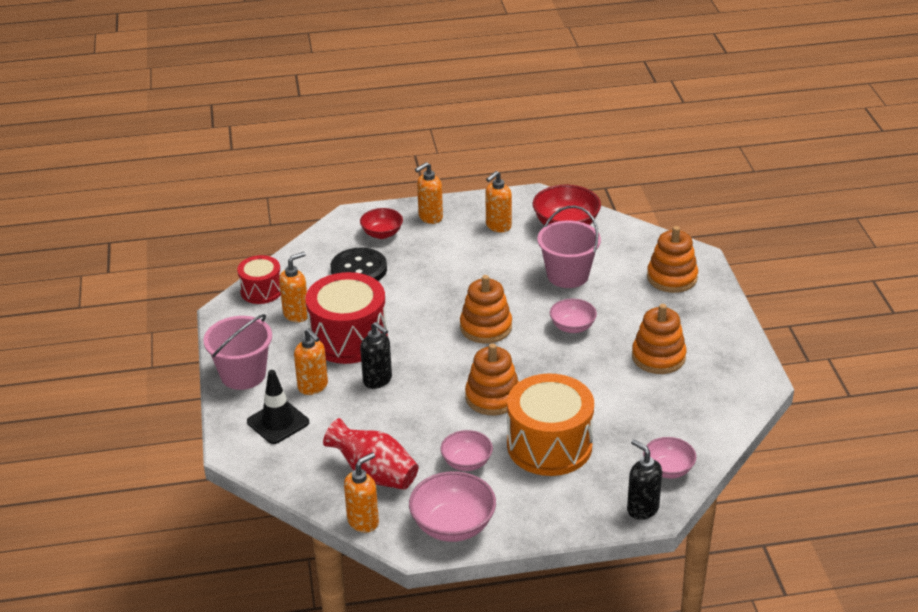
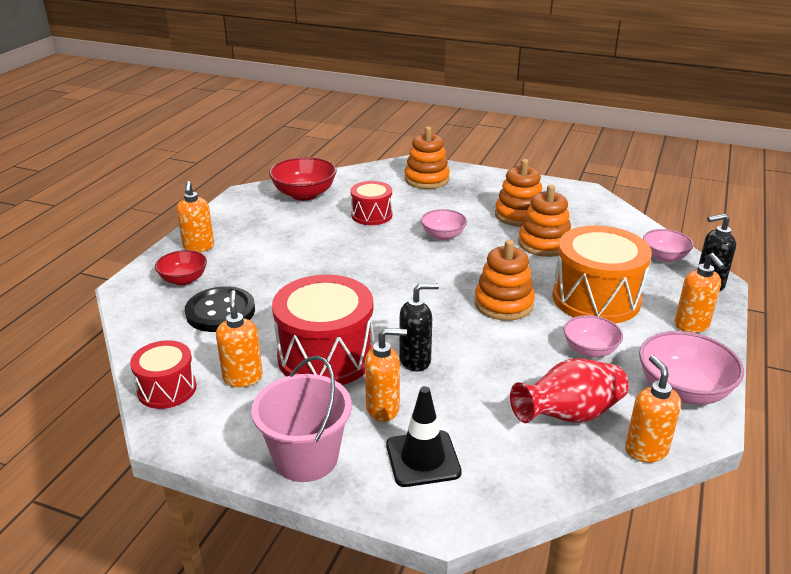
camera: 60 degrees left, 5 degrees down
orange stacking toy [460,275,512,343] -> orange stacking toy moved to [518,185,571,257]
orange soap dispenser [485,171,512,232] -> orange soap dispenser moved to [674,253,725,333]
pink bucket [538,205,601,288] -> red drum [350,181,392,225]

